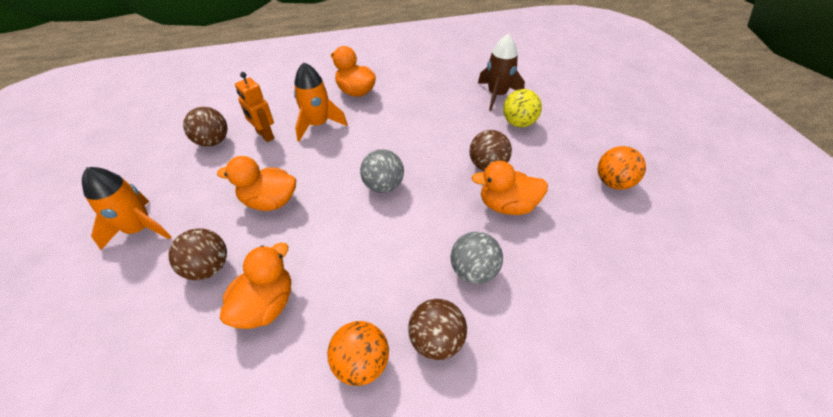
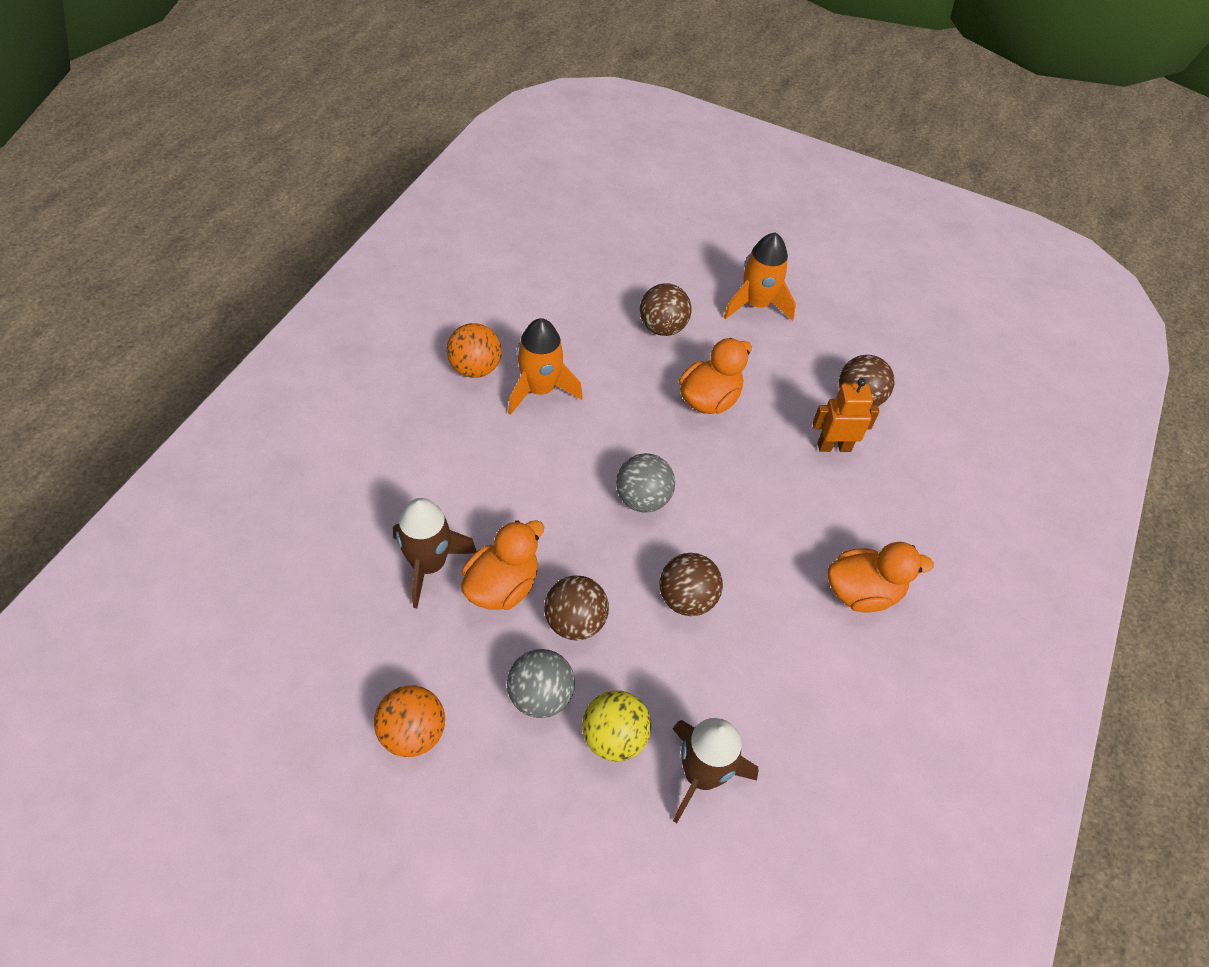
camera: 125 degrees right, 5 degrees up
orange duck [220,243,291,329] -> none
orange rocket [294,62,348,141] -> orange rocket moved to [508,318,583,415]
brown ball [408,299,467,360] -> brown ball moved to [660,553,723,616]
grey ball [451,232,503,284] -> grey ball moved to [507,649,575,718]
none -> brown rocket [393,498,477,608]

